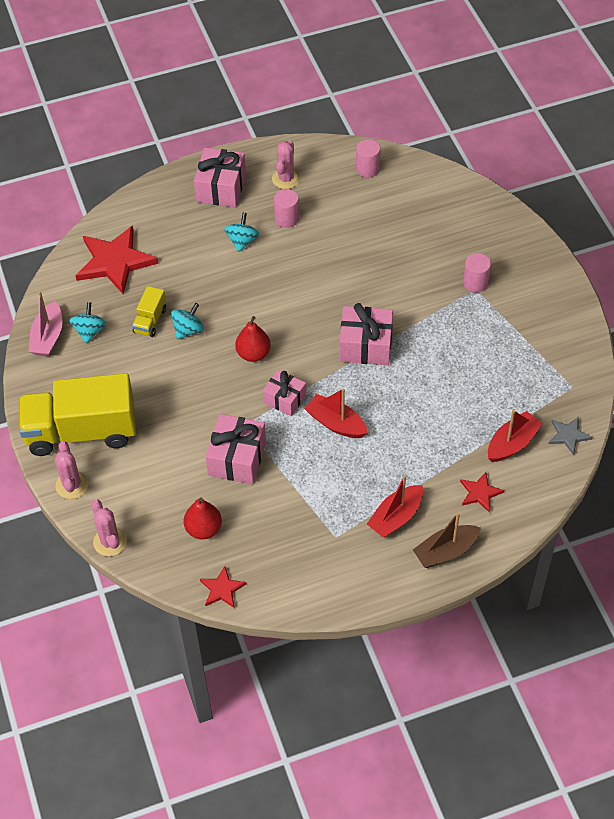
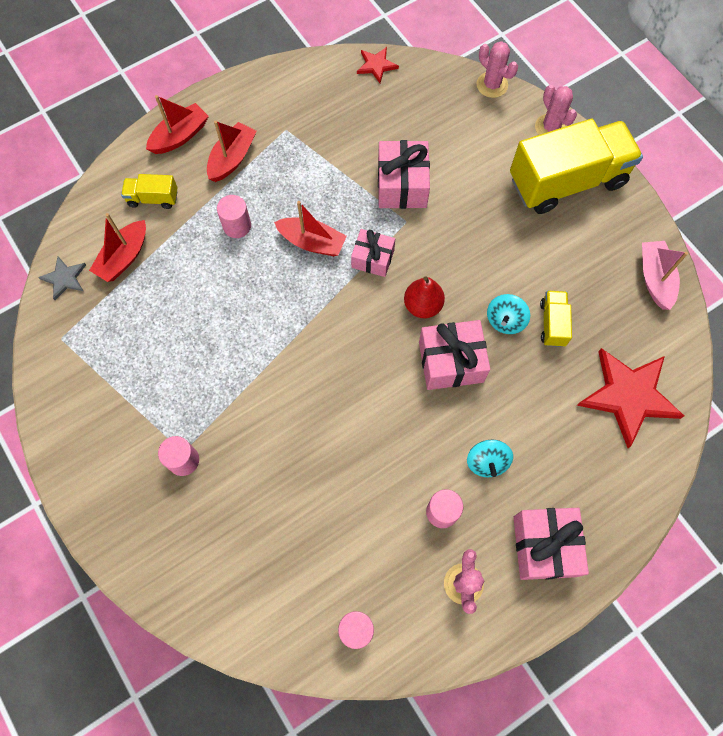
camera: 165 degrees right, 15 degrees up
turquoise spinning top [69,302,107,344] -> none
red pear [184,497,222,539] -> none
pink gift [340,303,393,365] -> pink gift moved to [419,320,490,390]
brown boat [413,512,481,568] -> red boat [146,95,209,154]
red star [460,472,504,512] -> yellow truck [121,174,178,209]
none -> pink cylinder [217,195,251,238]

